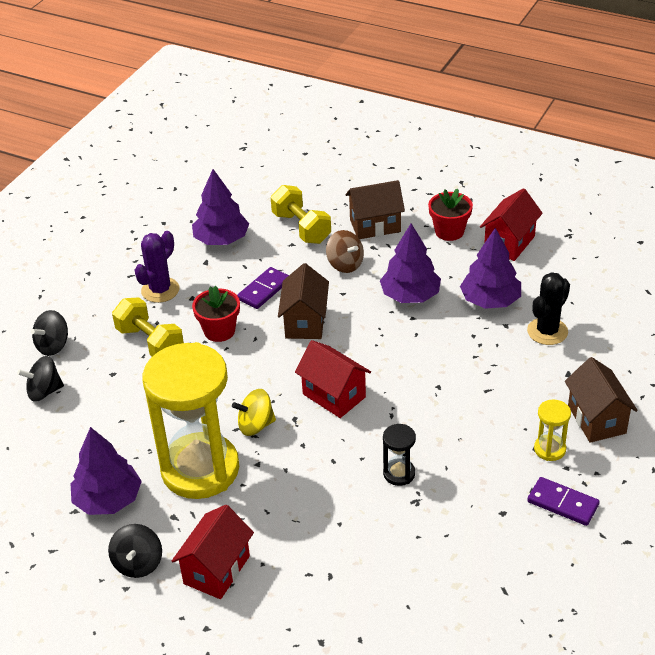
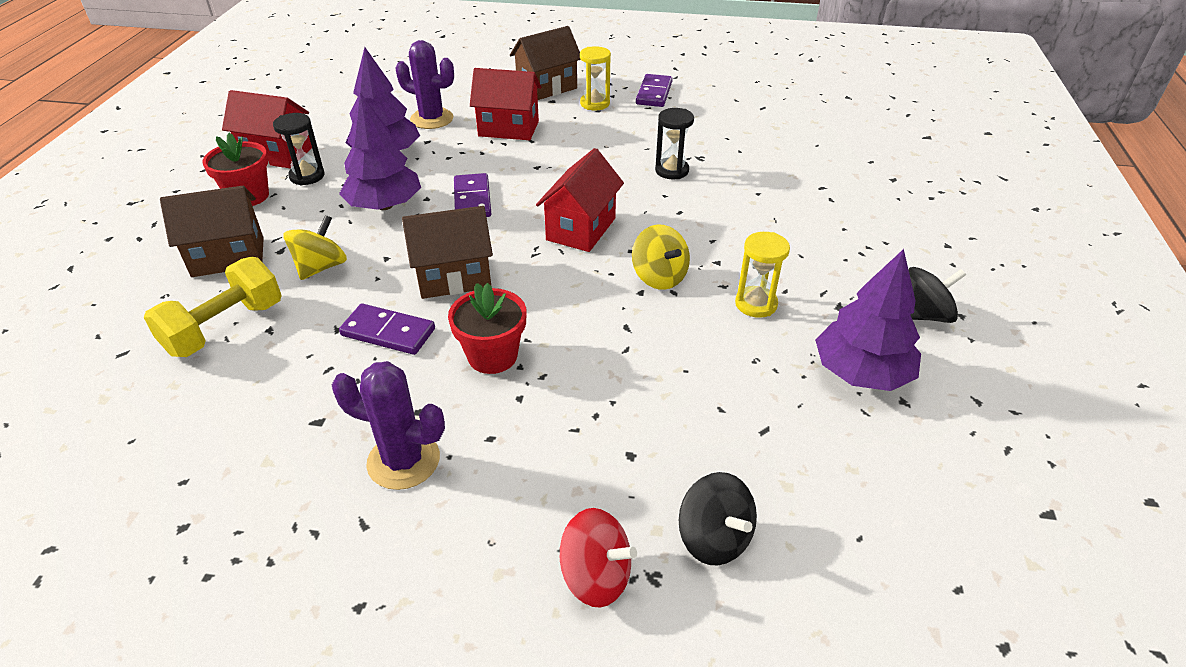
camera: 110 degrees left, 0 degrees up
black spinning top [31,310,68,356] -> red spinning top [560,508,637,608]
yellow dumbbell [112,297,184,357] -> none
yellow hourglass [142,342,239,499] -> yellow hourglass [735,232,790,318], size x0.40
red house [172,505,254,599] -> red house moved to [470,68,541,140]
purple tree [192,169,249,245] -> none
brown spinning top [326,230,364,273] -> yellow spinning top [283,215,347,280]
brown house [346,180,405,239] -> brown house turned 75 degrees counterclockwise [160,186,264,277]
black cactus [527,272,570,345] -> purple cactus [396,40,454,129]
none -> black hourglass [273,113,325,186]
none -> purple domino [454,173,491,217]

